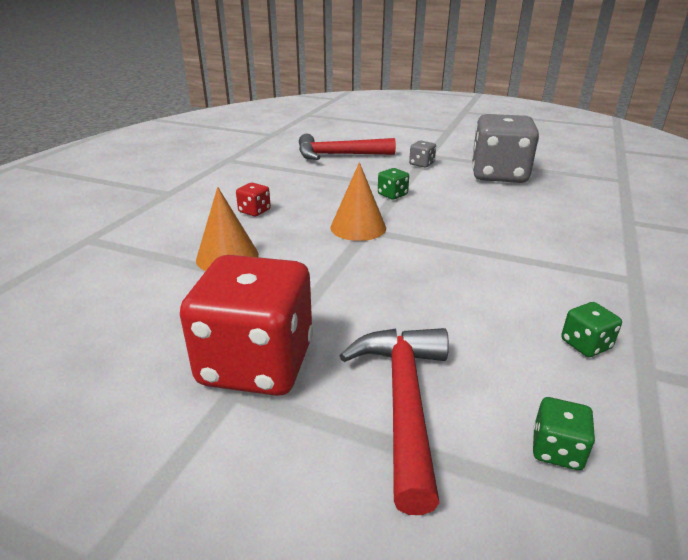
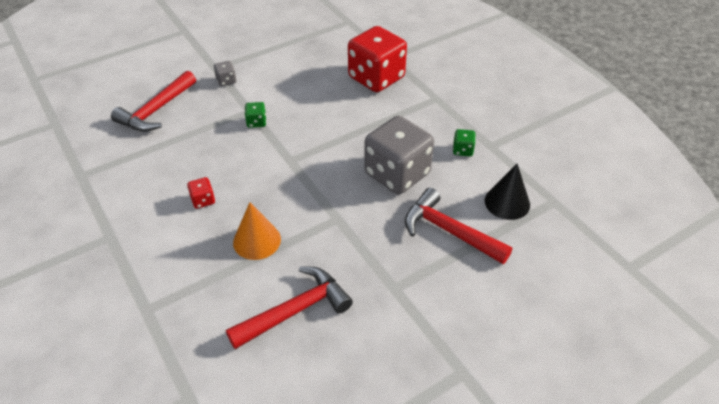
camera: 55 degrees left, 15 degrees up
red dice [180,255,313,396] -> red dice moved to [348,26,407,92]
orange cone [330,162,386,241] -> none
grey dice [472,114,539,183] -> grey dice moved to [364,116,434,194]
green dice [533,397,595,470] -> black cone [485,164,530,220]
none -> red hammer [226,267,353,349]

